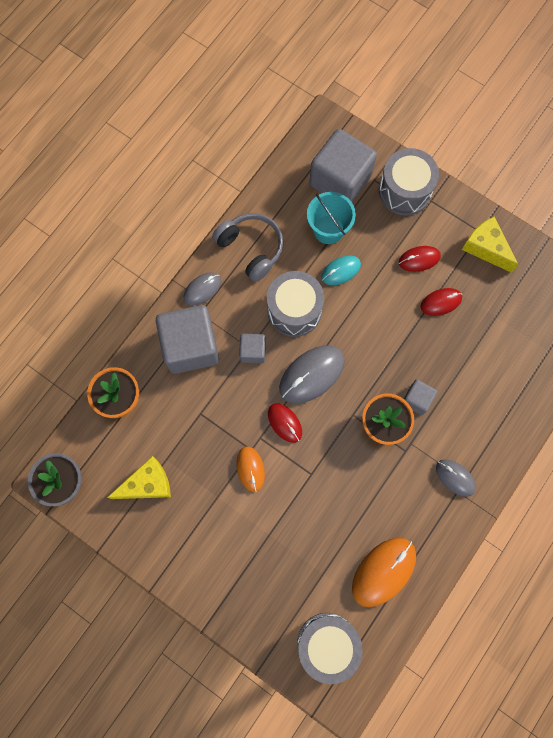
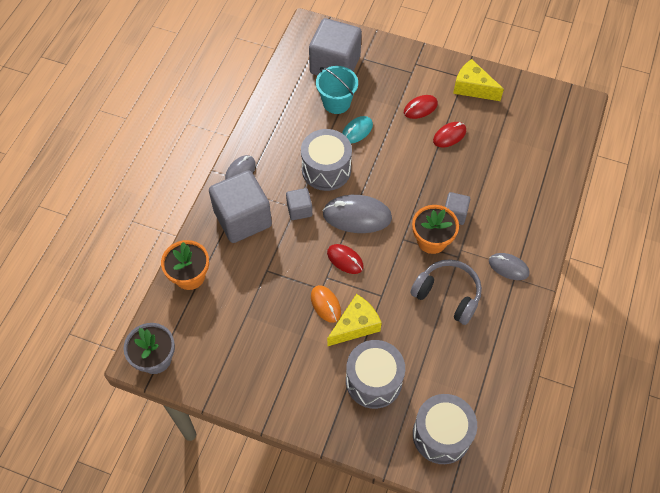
camera: 15 degrees left, 15 degrees down
yellow cheese [107,456,171,499] -> yellow cheese moved to [327,294,382,346]
grey headphones [212,213,284,282] -> grey headphones moved to [410,259,482,325]
grey mouse [279,345,345,403] -> grey mouse turned 60 degrees clockwise [322,195,392,233]
orange mouse [352,537,416,607] -> none
grey drum [379,148,439,216] -> grey drum moved to [346,340,405,409]

